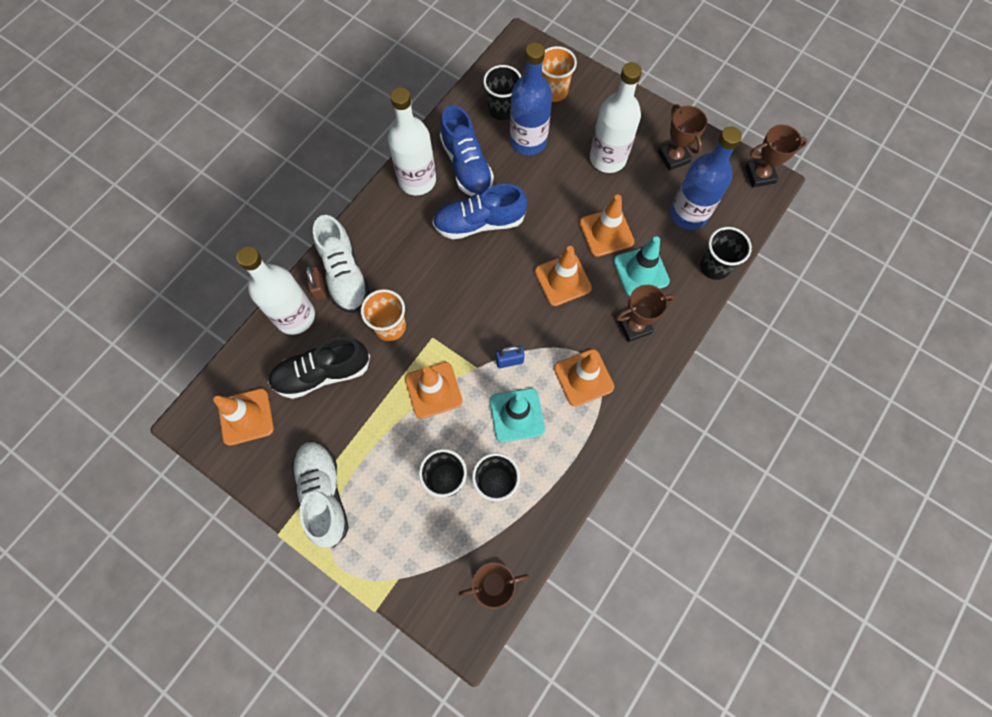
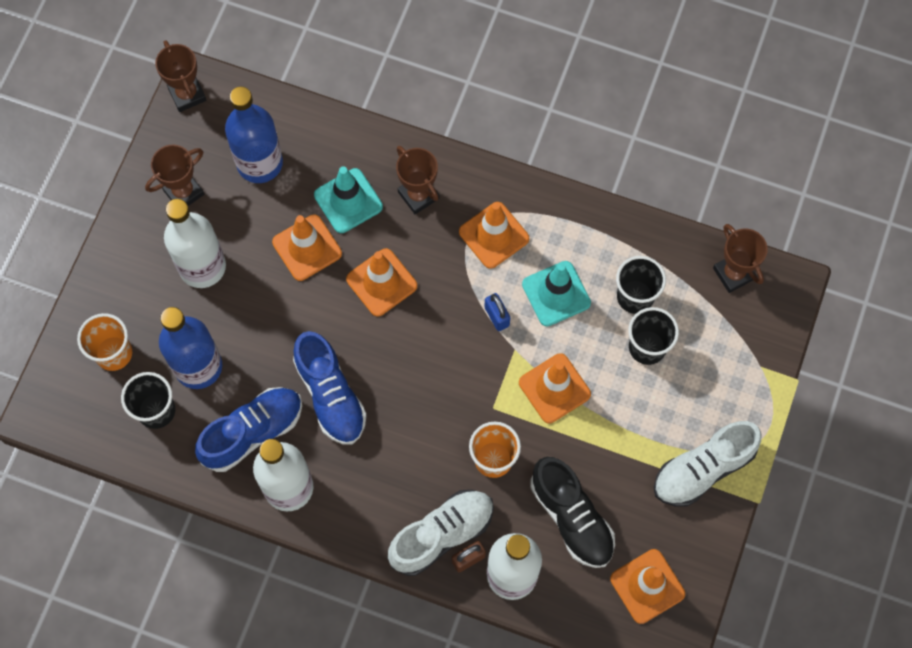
camera: 105 degrees left, 0 degrees up
black cup [700,227,752,280] -> none

